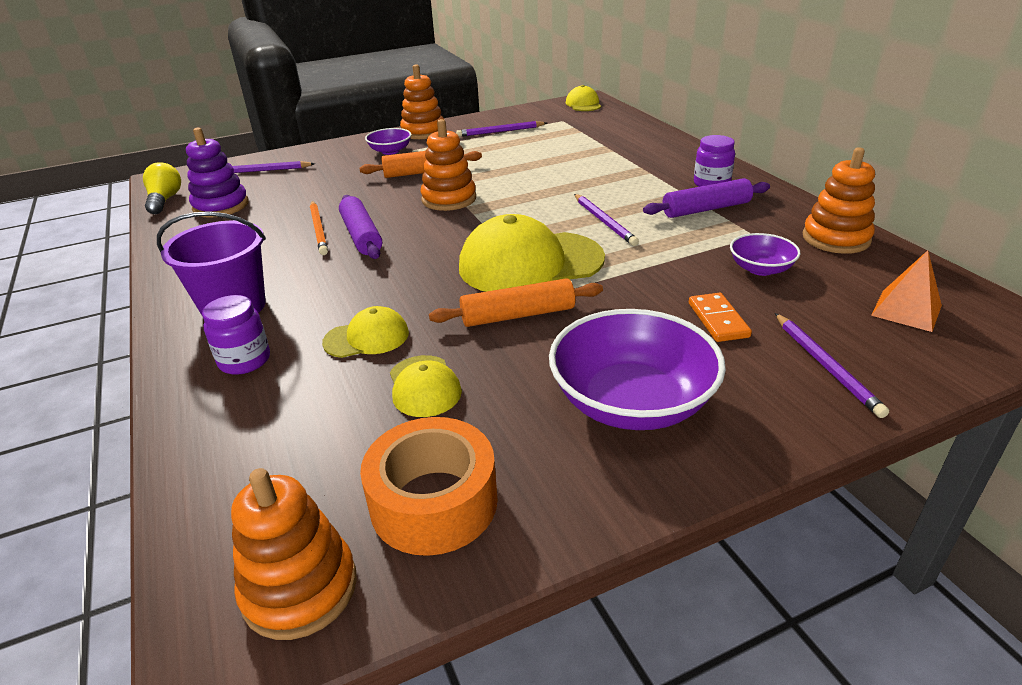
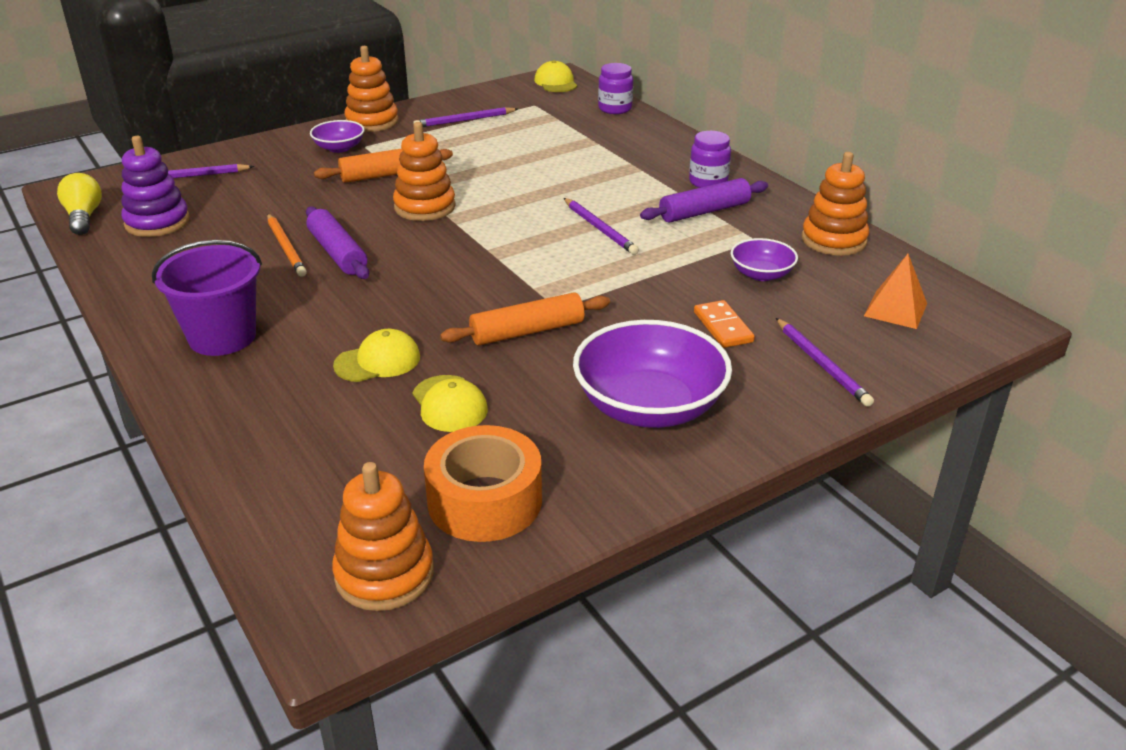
camera: 10 degrees left, 0 degrees up
purple jar [202,295,270,375] -> purple jar moved to [598,63,633,114]
yellow cap [459,214,605,292] -> none

